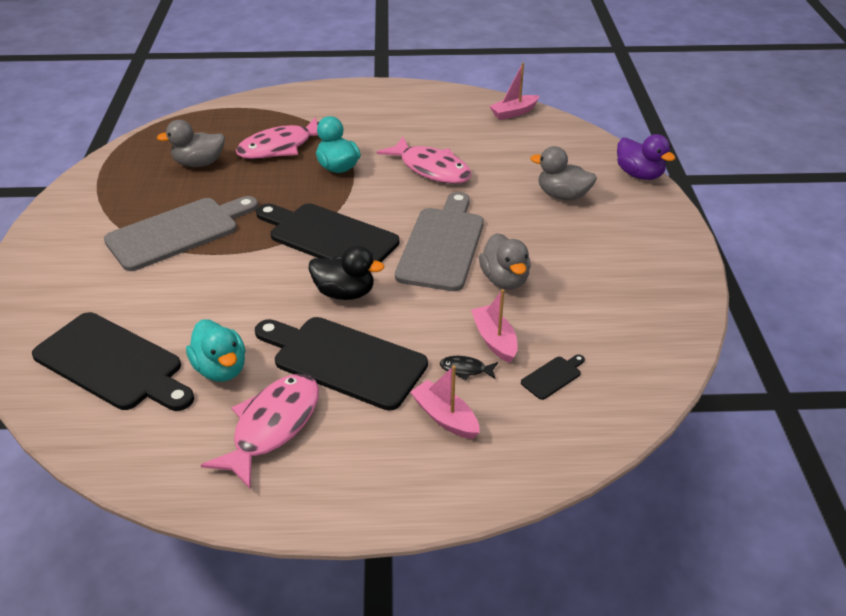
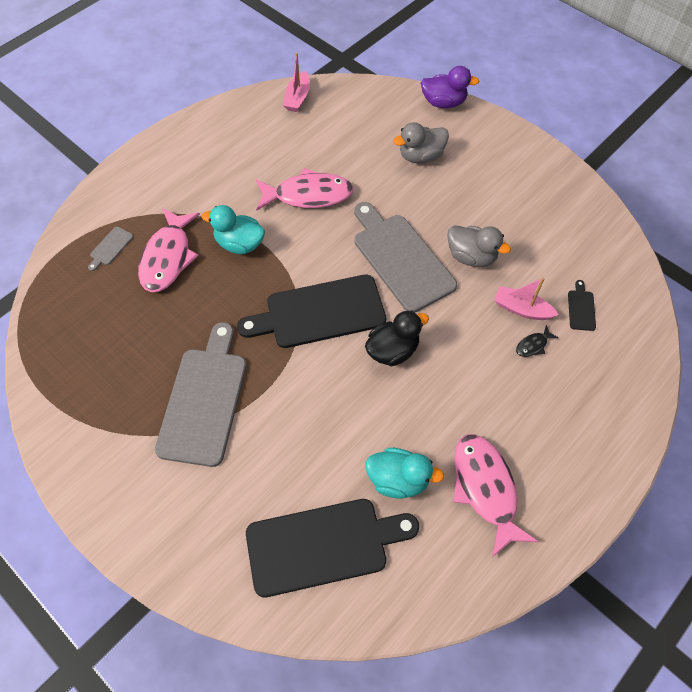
camera: 45 degrees left, 20 degrees up
grey duck [157,120,225,167] -> none
black cutting board [255,317,428,411] -> none
pink boat [410,365,480,439] -> none
none -> grey cutting board [88,227,134,271]

